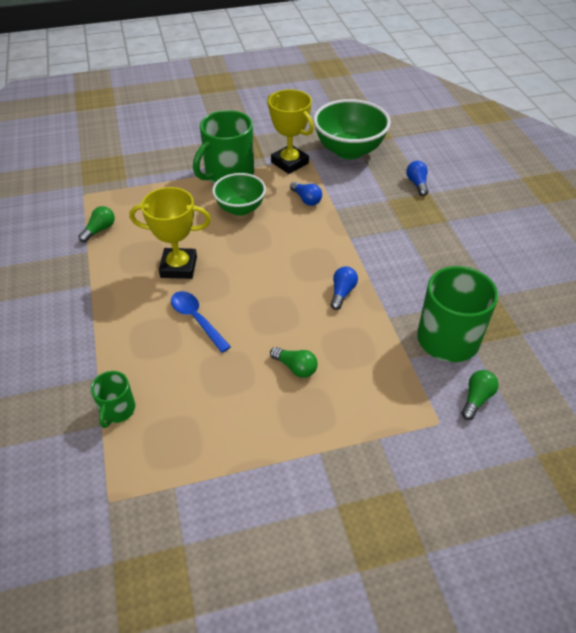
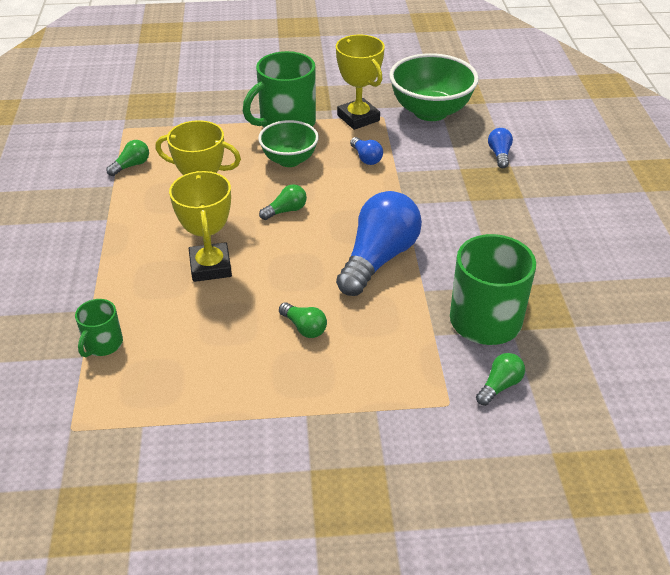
camera: 10 degrees right, 5 degrees down
blue spoon [171,291,231,353] -> yellow trophy [169,171,232,282]
blue light bulb [330,267,358,310] -> blue light bulb [336,191,422,296], size x2.24
none -> green light bulb [259,184,307,220]

